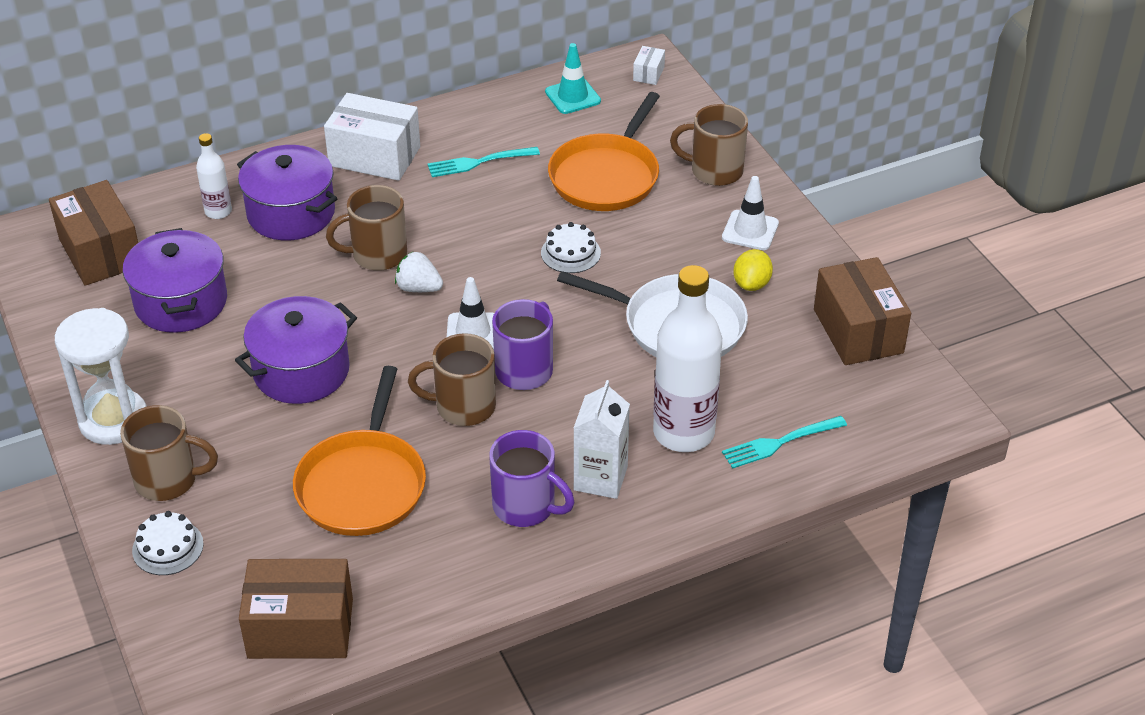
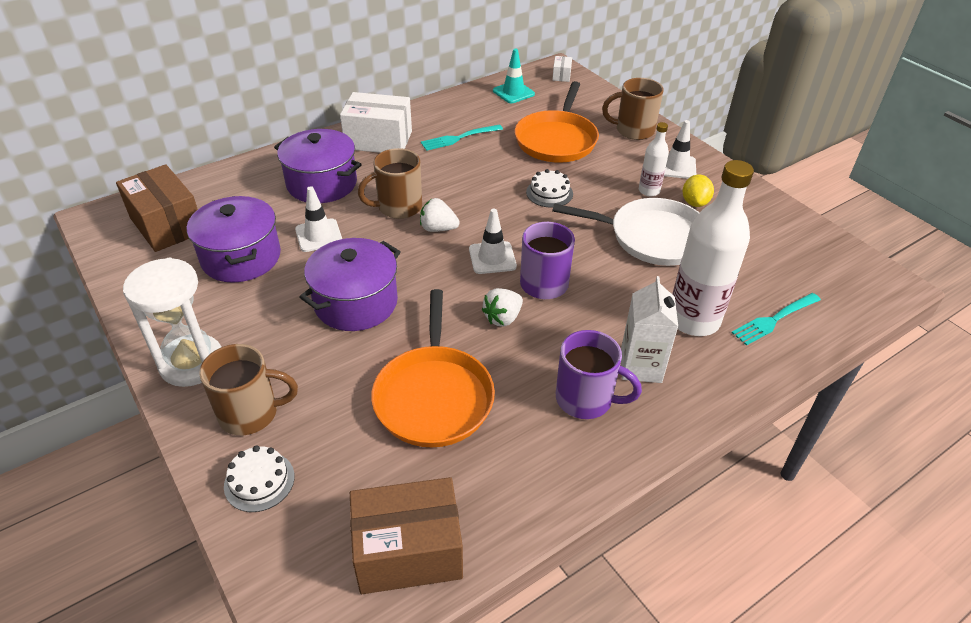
camera: 10 degrees left, 0 degrees up
white bottle [196,133,232,219] -> white bottle moved to [639,122,669,197]
brown mug [408,333,496,426] -> white strawberry [481,288,523,327]
brown box [814,257,911,365] -> none
none -> white traffic cone [295,186,342,252]

